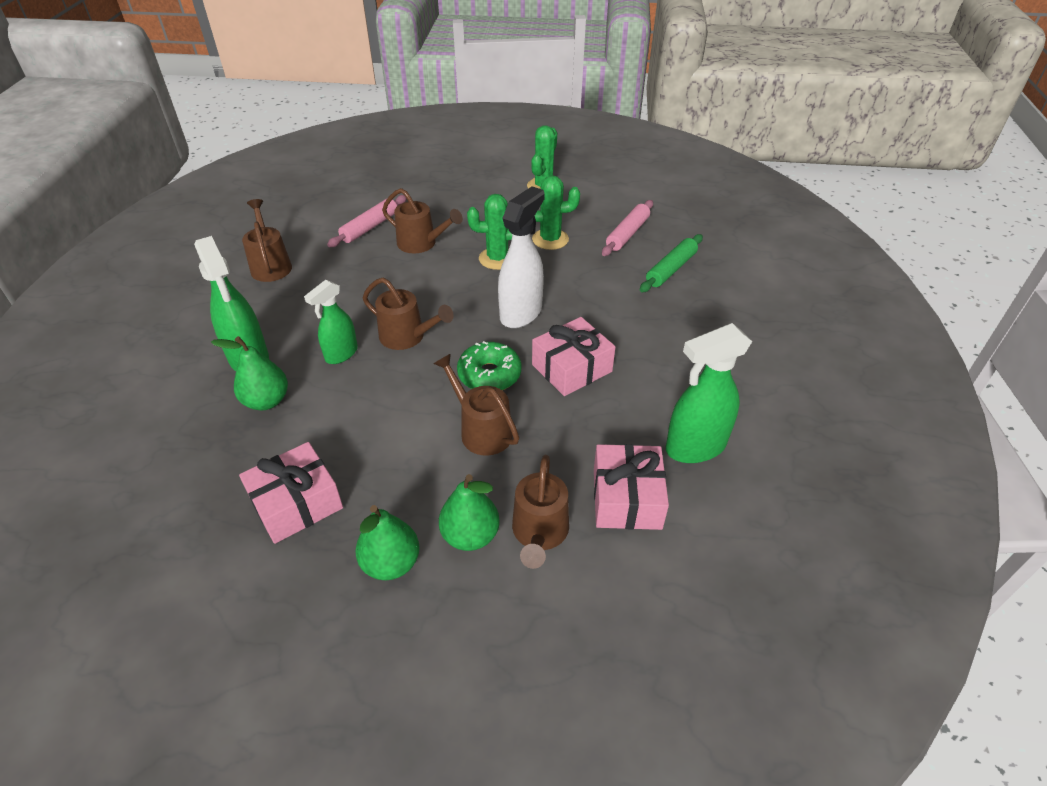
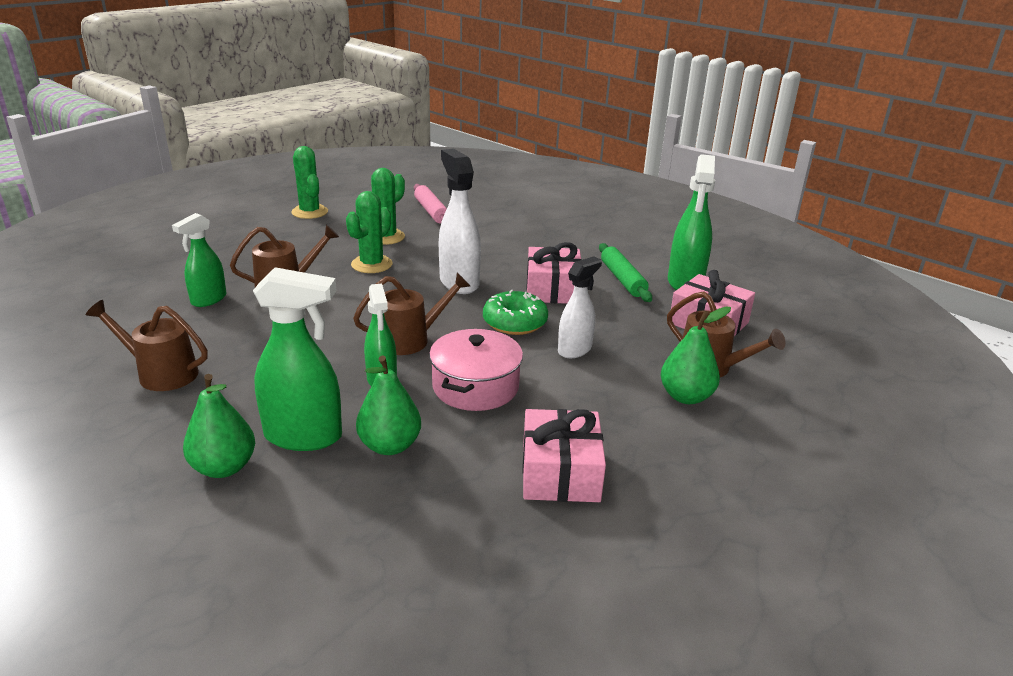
camera: 55 degrees left, 15 degrees down
pink rolling pin [327,195,407,247] -> green spray bottle [172,213,226,307]
green pear [355,505,420,580] -> green pear moved to [183,374,255,478]
brown watering can [434,354,519,456] -> white spray bottle [558,256,602,358]
green rolling pin [640,234,703,292] -> green rolling pin moved to [599,243,652,302]
none -> pink pot [429,329,523,411]

